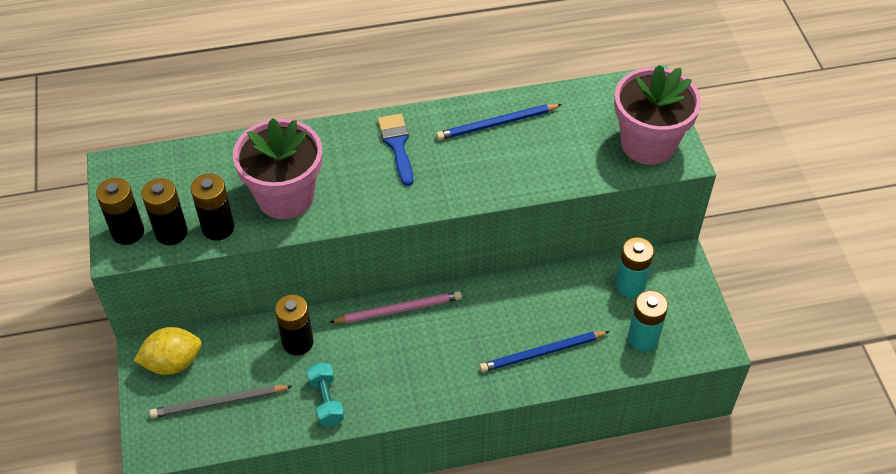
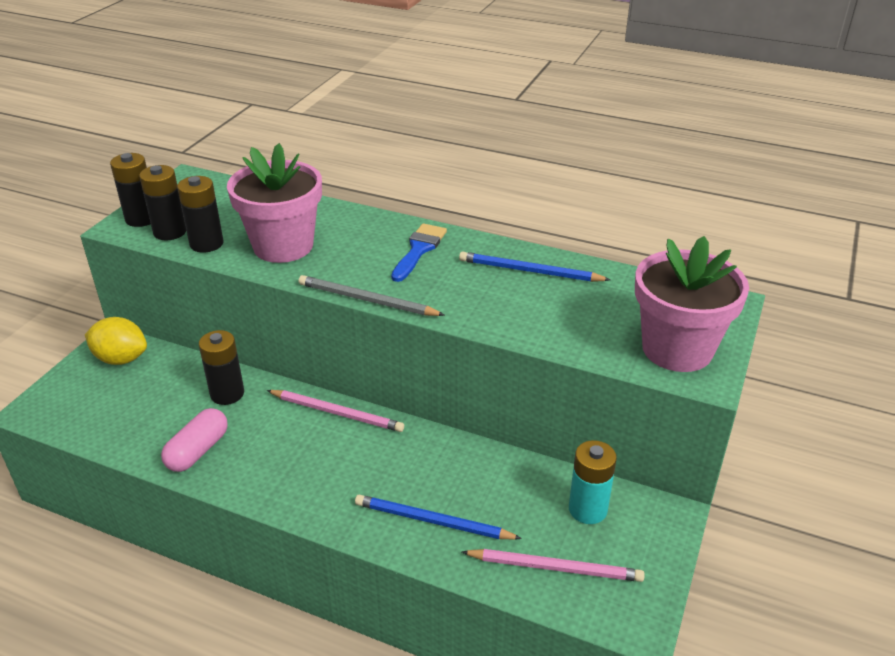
camera: 35 degrees right, 15 degrees down
grey pencil [149,385,292,418] -> grey pencil moved to [299,275,444,316]
turquoise dumbbell [307,363,344,426] -> pink capsule [161,408,228,472]
turquoise battery [628,290,668,351] -> pink pencil [462,549,645,582]

